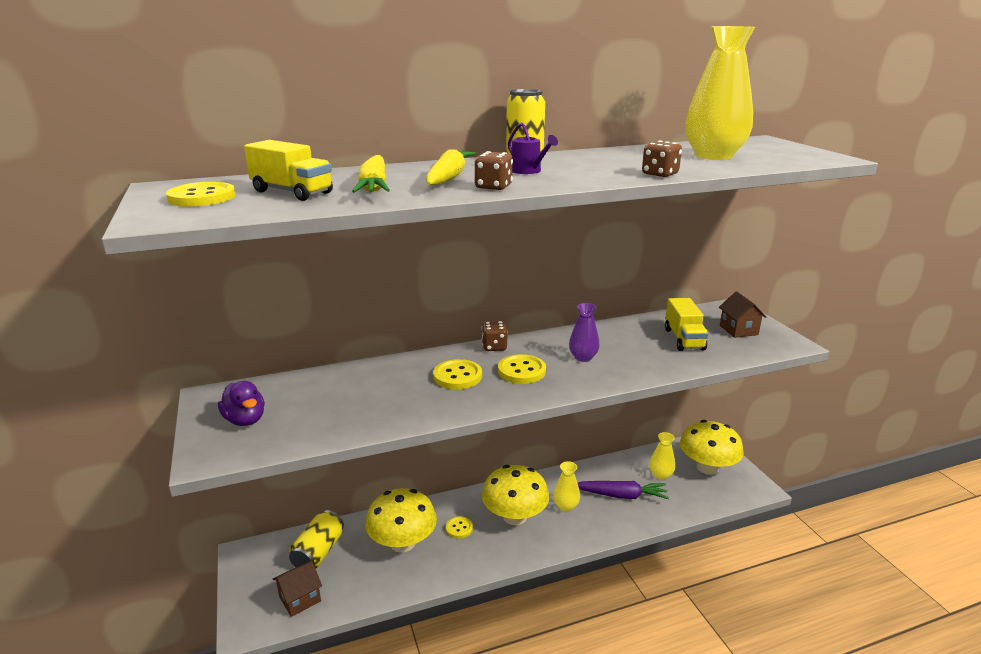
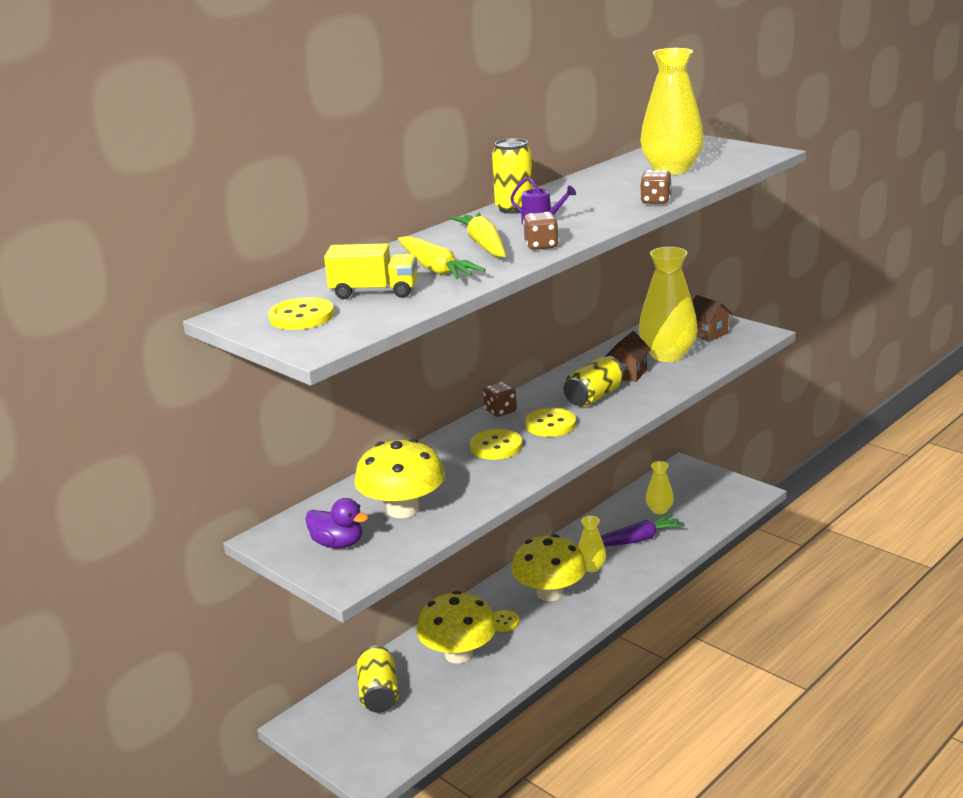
camera: 25 degrees left, 0 degrees up
brown house [273,561,322,617] -> brown house moved to [605,331,651,382]
purple vase [569,303,599,362] -> yellow can [564,356,624,407]
yellow truck [665,298,708,351] -> yellow vase [639,247,698,362]
yellow mushroom [680,420,744,475] -> yellow mushroom moved to [354,439,445,518]

